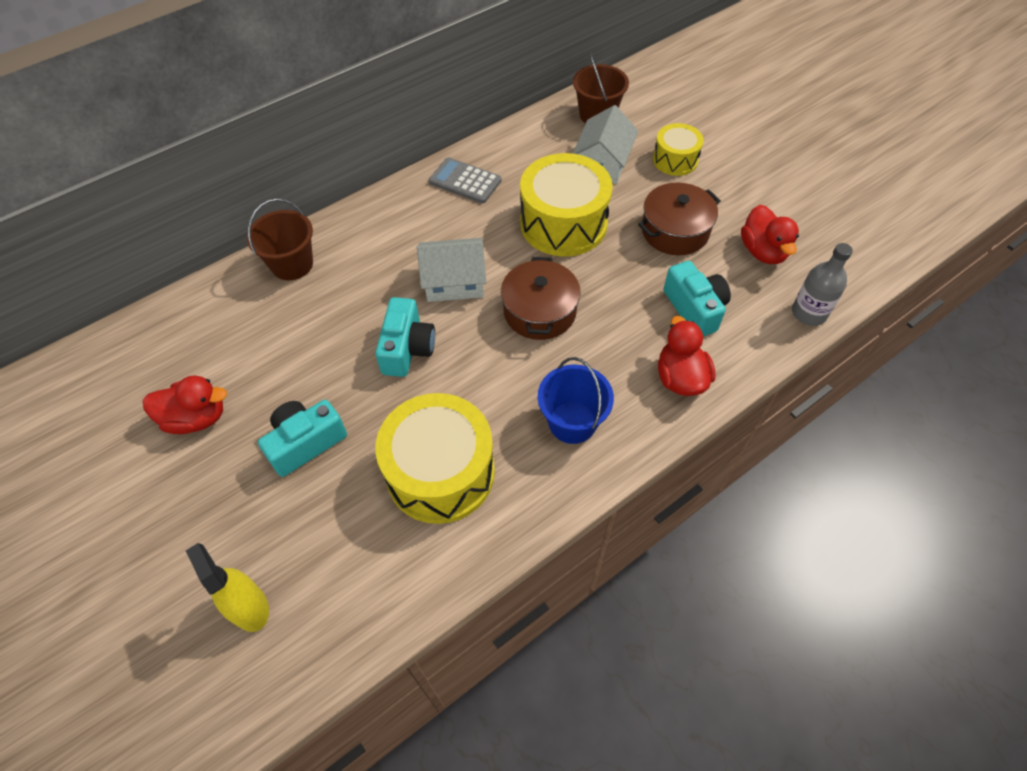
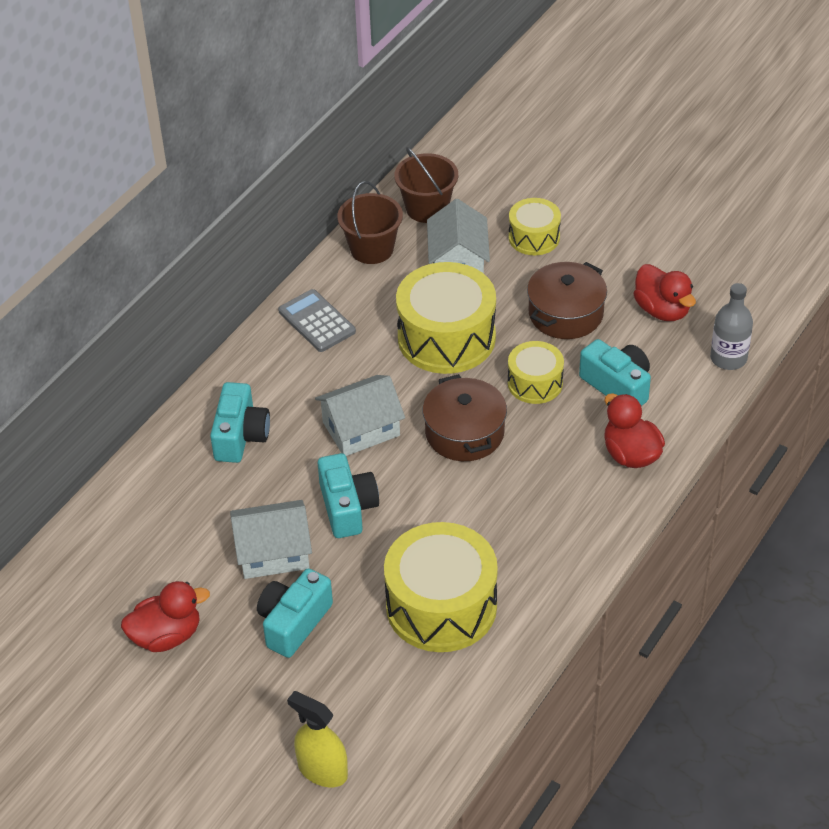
camera: 20 degrees left, 10 degrees down
brown bucket [247,198,313,280] -> brown bucket moved to [337,181,403,264]
grey calculator [429,157,501,203] -> grey calculator turned 45 degrees clockwise [278,289,356,352]
blue bucket [538,357,614,444] -> none
none -> turquoise camera [210,382,270,463]
none -> white house [230,500,312,579]
none -> yellow drum [508,341,564,404]

